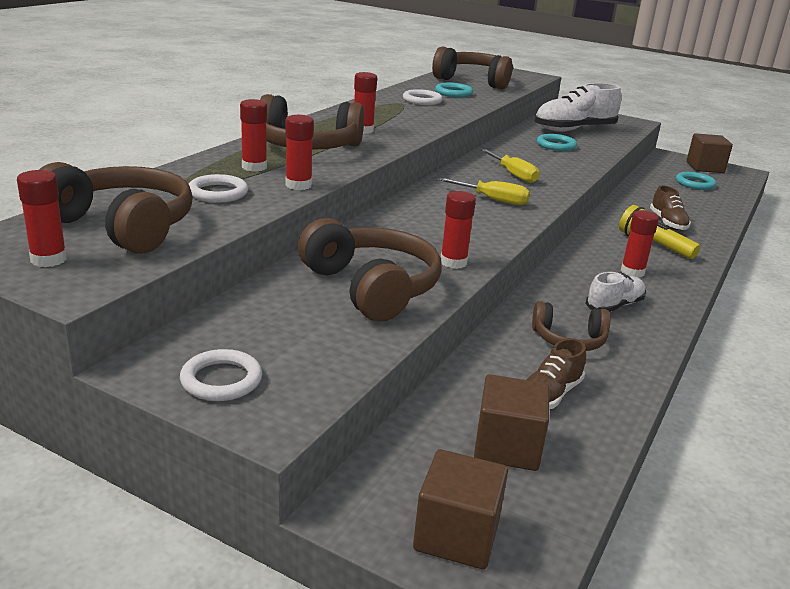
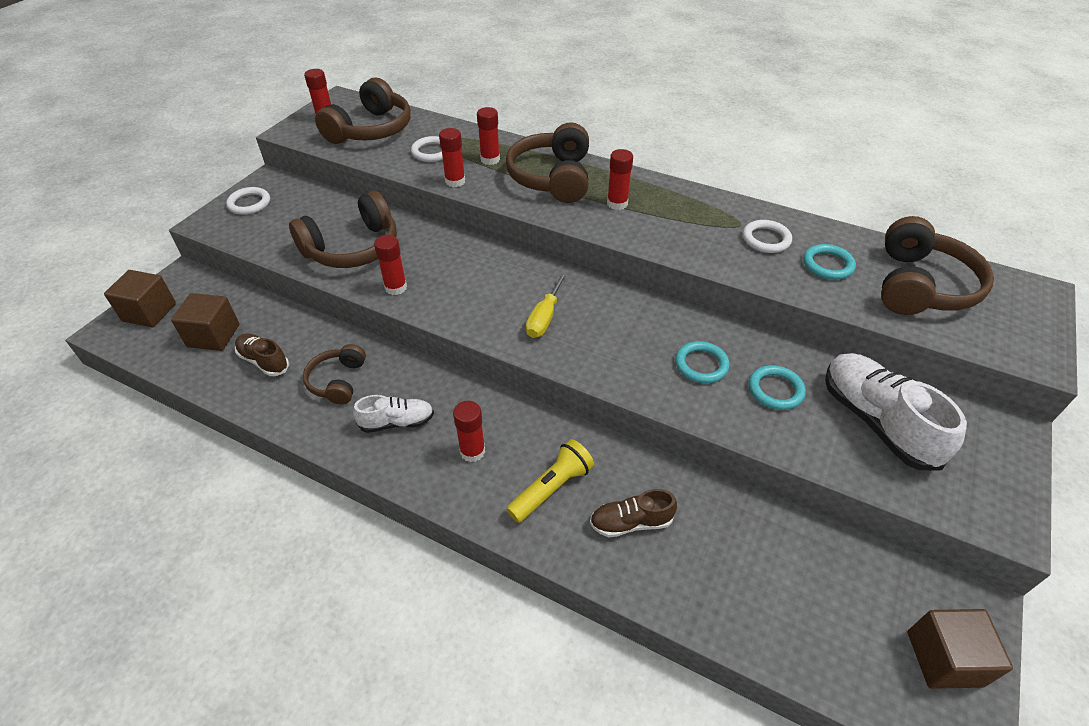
camera: 90 degrees right, 20 degrees up
yellow screwdriver [481,149,540,183] -> none
white shoe [585,272,646,312] -> white shoe turned 60 degrees counterclockwise [353,395,434,433]
turquoise ring [676,172,716,190] -> turquoise ring moved to [675,341,730,383]

